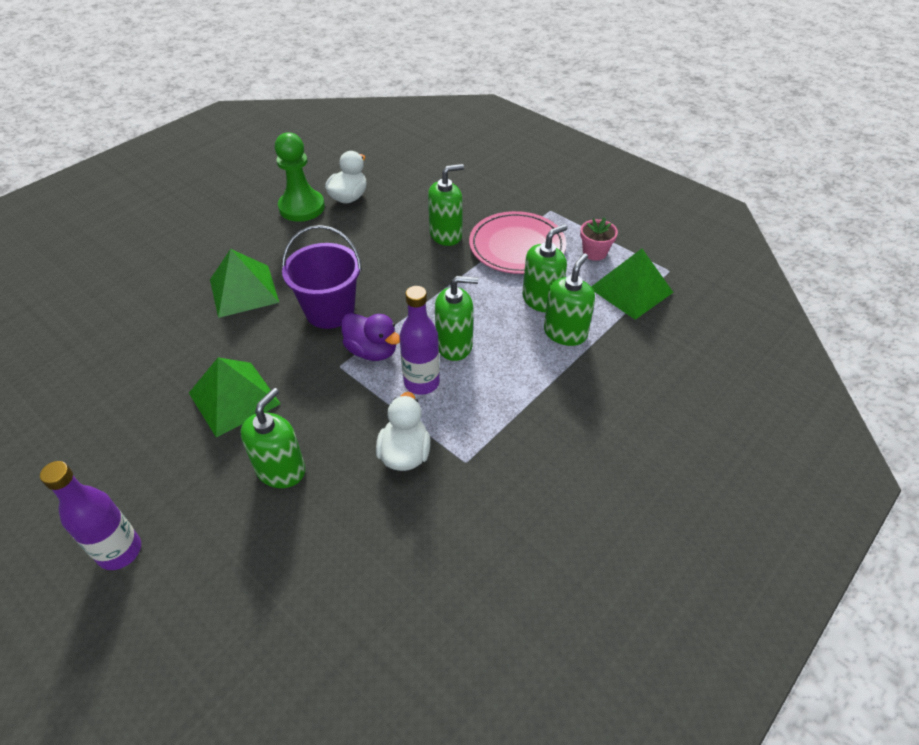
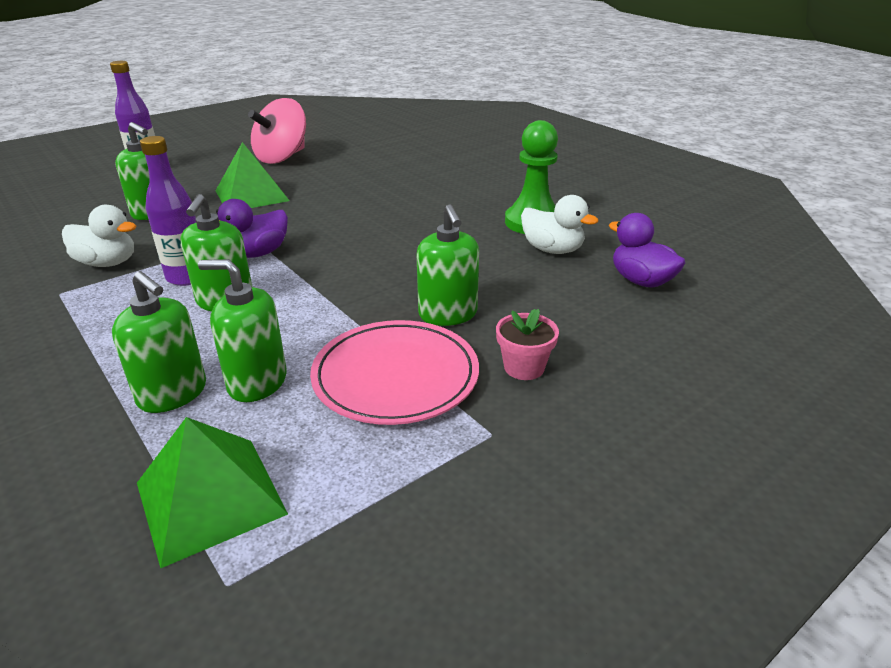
camera: 100 degrees right, 15 degrees down
green pyramid [210,249,279,318] -> none
purple bucket [282,225,362,329] -> none
green soap dispenser [522,224,567,313] -> green soap dispenser turned 135 degrees clockwise [198,259,287,402]
pink flower pot [580,217,618,261] -> pink flower pot moved to [496,309,559,380]
none -> pink spinning top [248,98,306,164]
none -> purple duck [609,213,685,287]

